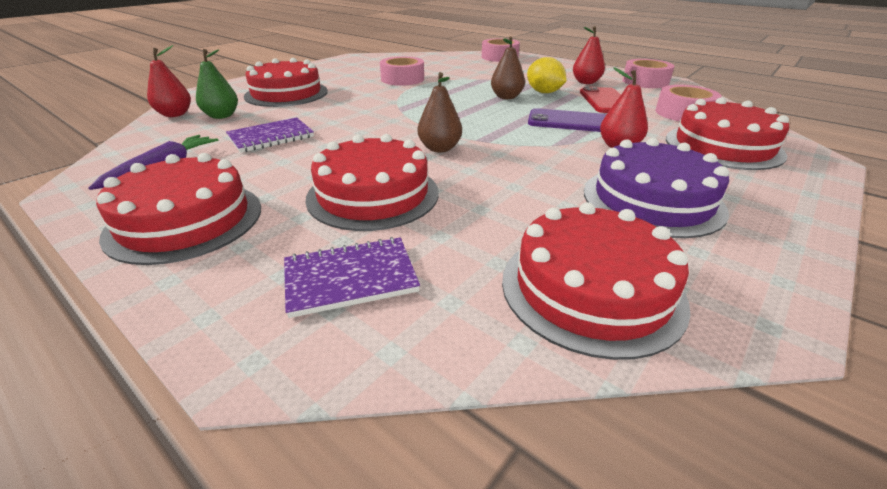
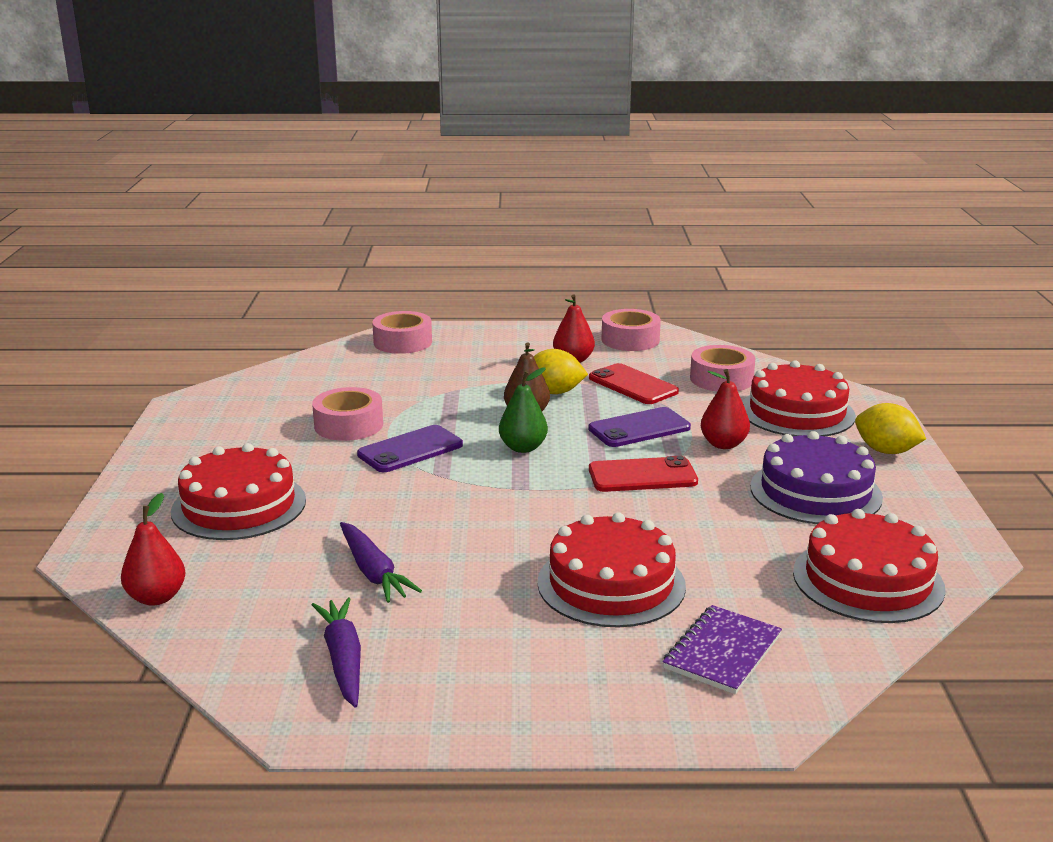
camera: 40 degrees left, 10 degrees down
red cake [96,153,261,265] -> none
green pear [196,49,238,119] -> green pear moved to [499,367,548,453]
purple notebook [226,118,314,153] -> purple carrot [340,522,422,603]
brown pear [418,72,462,153] -> none
none -> purple phone [357,425,463,472]
none -> red phone [589,456,698,492]
none -> yellow lemon [855,403,926,454]

